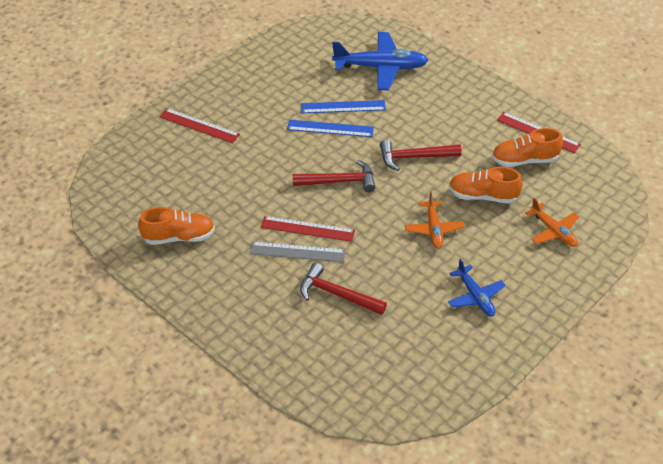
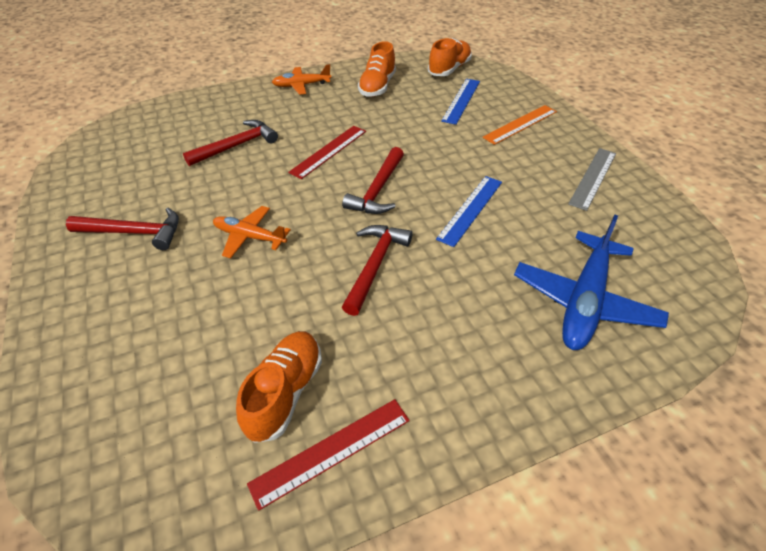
camera: 115 degrees right, 0 degrees up
red ruler [159,108,240,143] -> orange ruler [482,105,557,145]
grey ruler [250,242,346,262] -> grey ruler moved to [568,148,616,211]
blue ruler [301,100,386,113] -> blue ruler moved to [441,79,480,125]
blue plane [448,259,506,316] -> red hammer [66,208,179,250]
orange shoe [449,167,523,204] -> orange shoe moved to [428,38,472,76]
orange plane [525,198,579,247] -> orange plane moved to [272,64,331,95]

